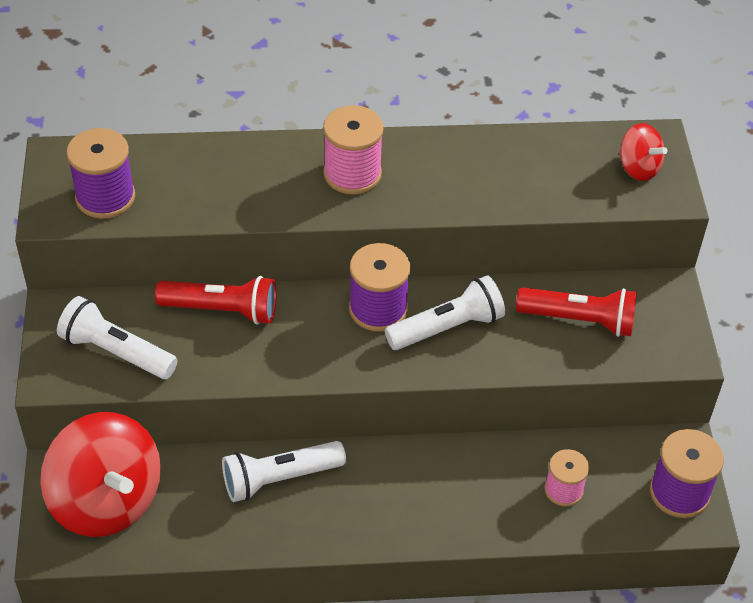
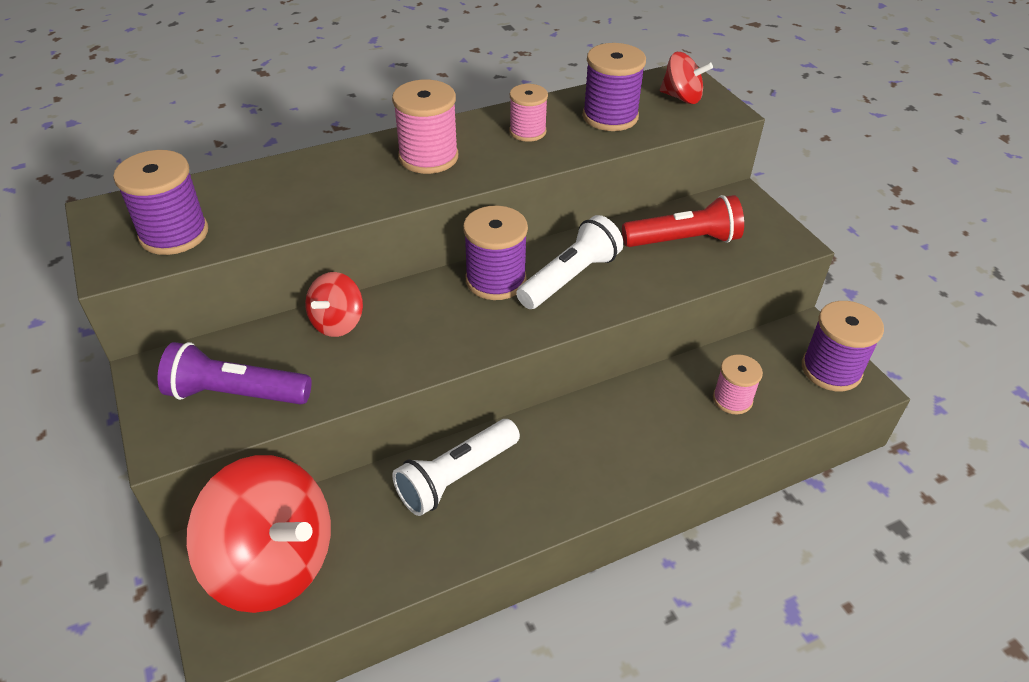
camera: 20 degrees left, 5 degrees down
white flashlight [57,296,178,379] -> purple flashlight [157,342,311,404]
red flashlight [155,276,276,325] -> red spinning top [305,272,363,337]
none -> pink spool [509,84,548,142]
none -> purple spool [583,43,646,131]

